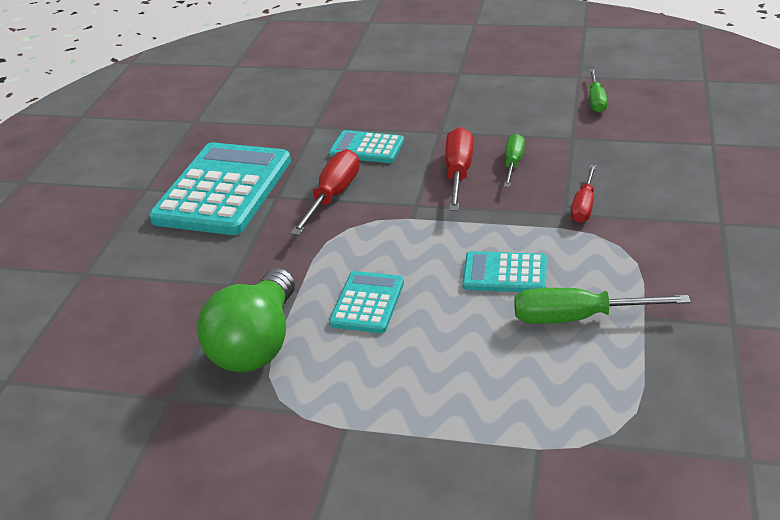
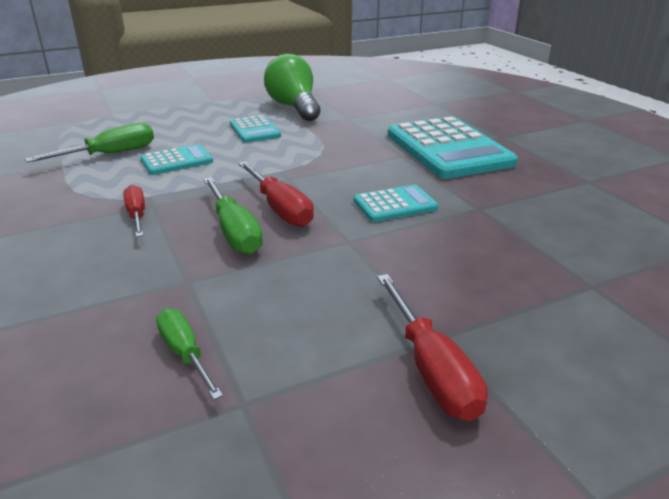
camera: 140 degrees right, 5 degrees down
red screwdriver [291,149,359,235] -> red screwdriver moved to [377,274,488,421]
green screwdriver [504,134,525,187] -> green screwdriver [203,177,263,254], size x1.52

